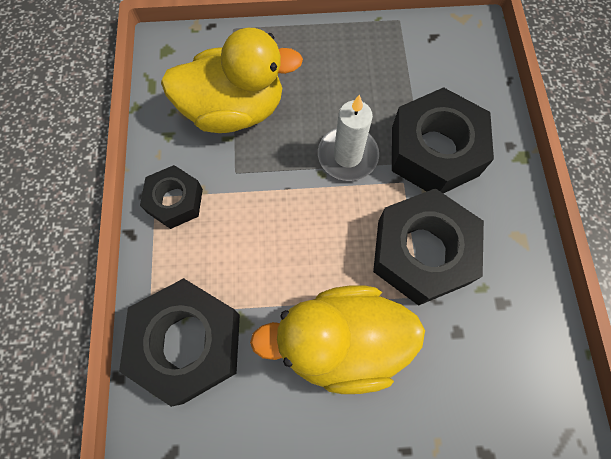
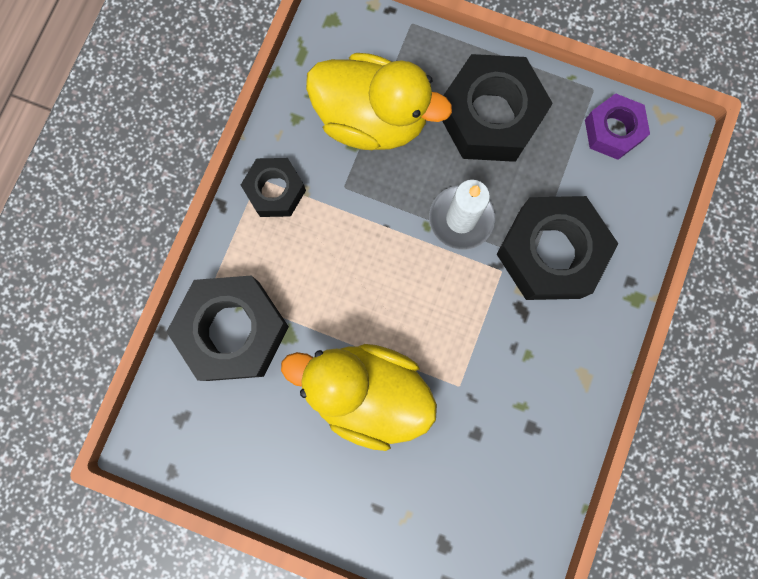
camera: 25 degrees right, 10 degrees up
black nut [373,188,484,306] -> black nut moved to [442,54,553,162]
none -> purple nut [585,93,650,160]

